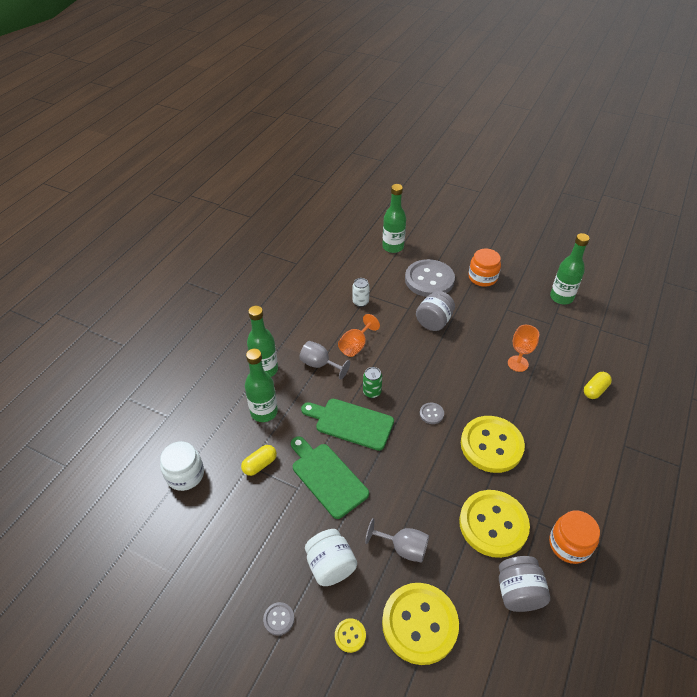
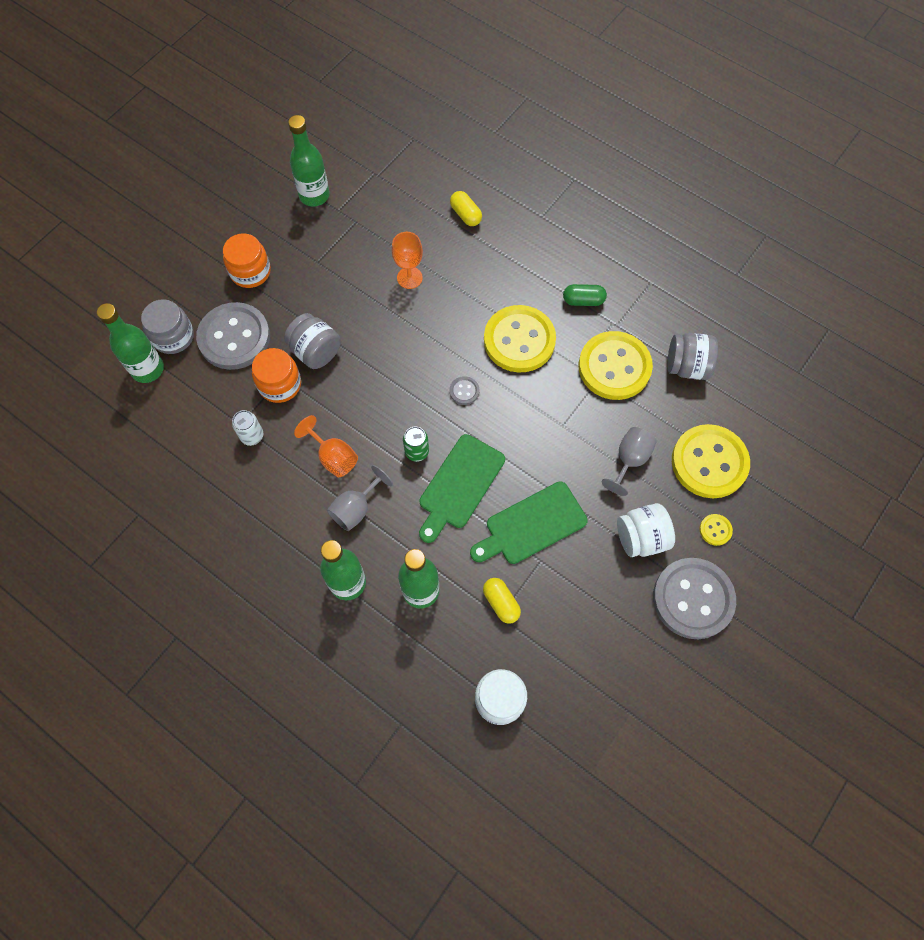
camera: 80 degrees left, 20 degrees up
grey button [263,602,294,636] -> grey button [653,558,736,639], size x2.44
orange jar [549,511,600,564] -> orange jar moved to [252,348,301,403]
none -> grey jar [141,299,194,354]
none -> green capsule [563,284,607,306]

